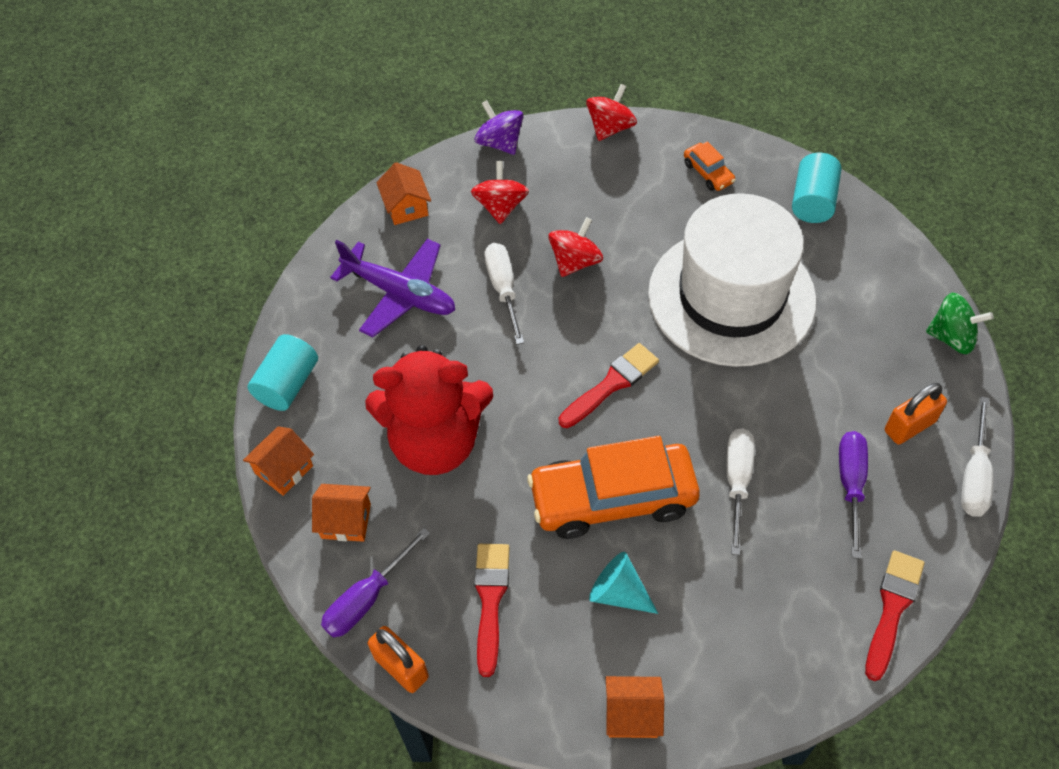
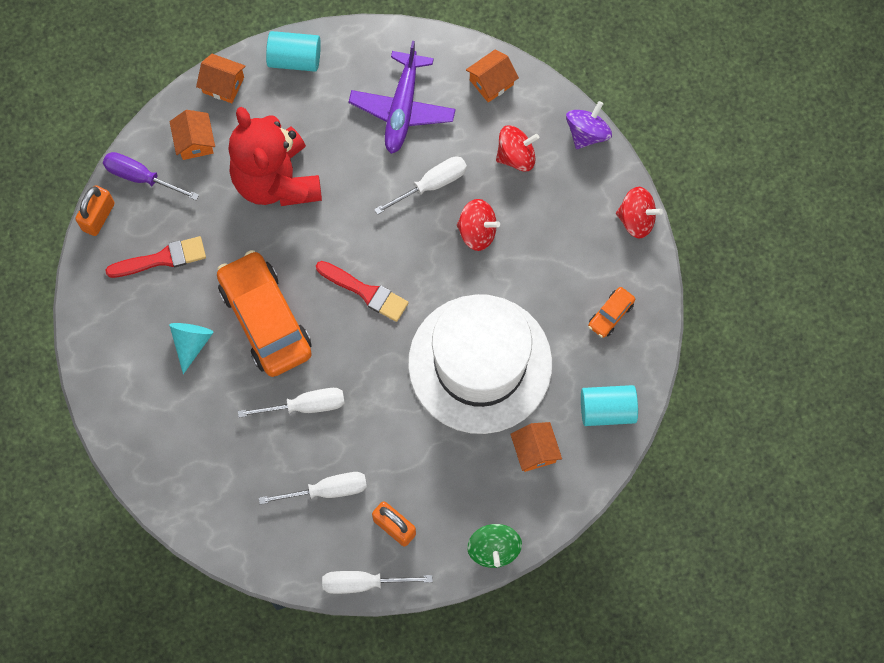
camera: 70 degrees right, 15 degrees up
orange house [605,676,664,738] -> orange house moved to [510,422,562,472]
purple screwdriver [839,431,868,559] -> white screwdriver [259,472,367,504]
red brush [865,550,924,681] -> none

